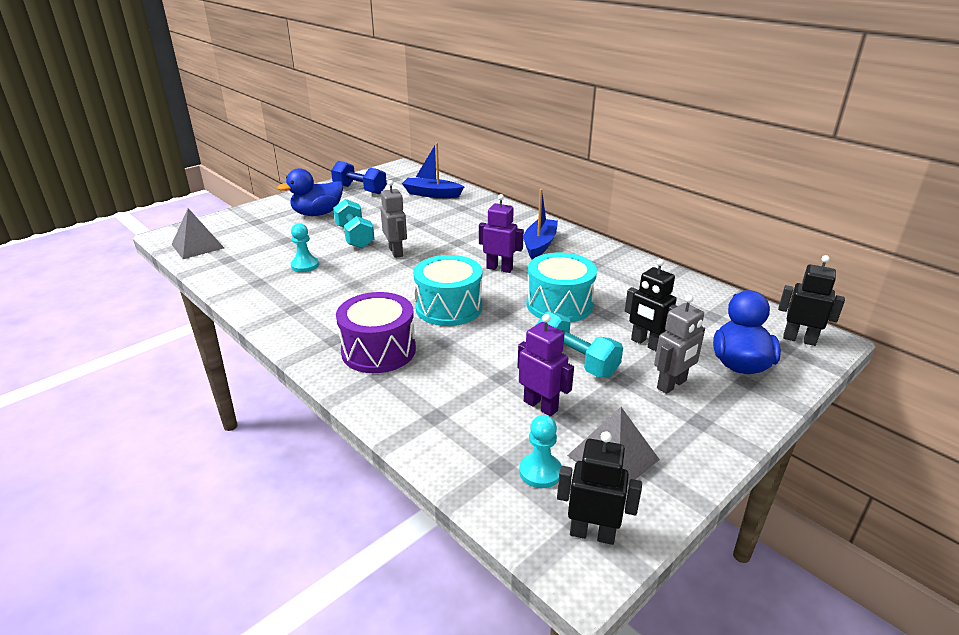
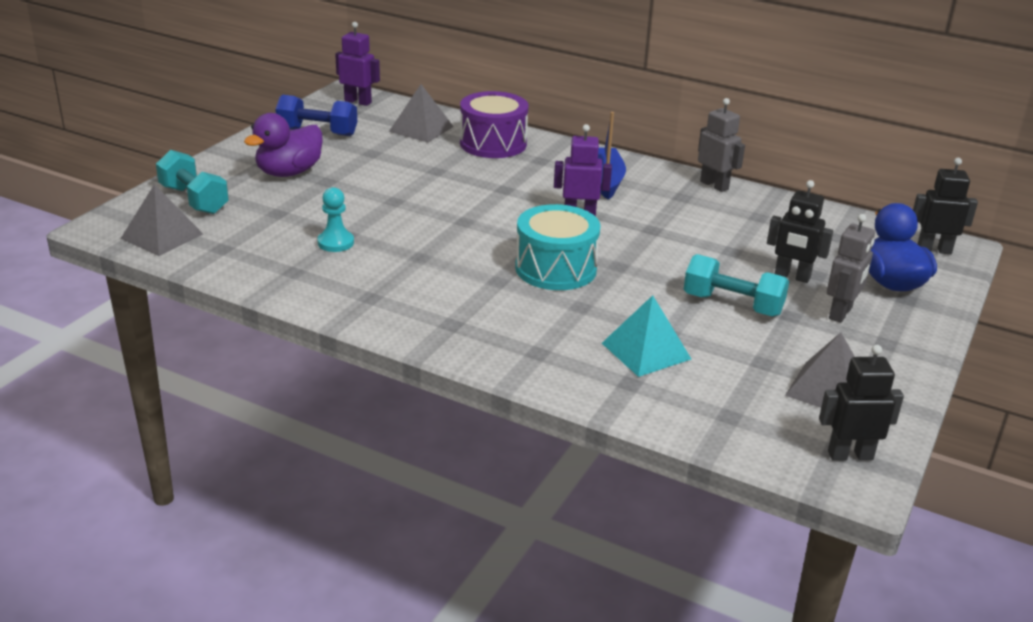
camera: 20 degrees left, 0 degrees up
blue duck [277,168,343,216] -> purple duck [244,113,322,177]
turquoise dumbbell [333,199,375,248] -> turquoise dumbbell moved to [156,150,229,214]
purple drum [336,292,416,373] -> purple drum moved to [460,91,528,158]
grey robot [380,180,407,258] -> grey robot moved to [698,98,745,192]
blue boat [402,143,464,198] -> grey pyramid [389,84,454,143]
purple robot [517,314,574,417] -> purple robot moved to [335,22,380,106]
turquoise pawn [519,415,562,488] -> none
turquoise drum [526,253,597,323] -> none
none -> turquoise pyramid [602,295,692,377]

